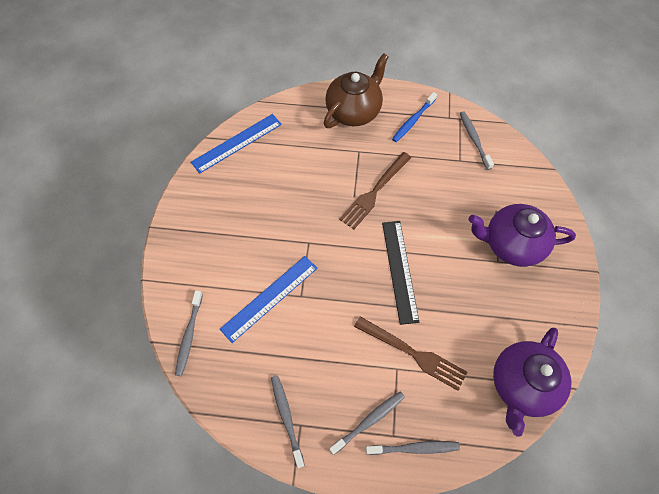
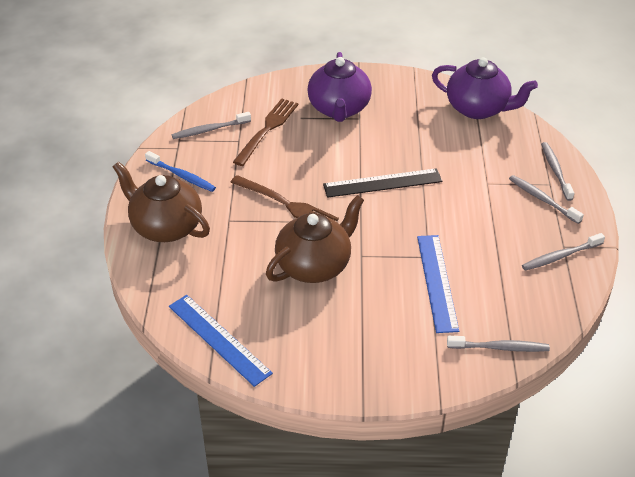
camera: 95 degrees left, 20 degrees down
blue ruler [220,256,317,343] -> blue ruler turned 45 degrees clockwise [417,235,459,333]
brown fork [354,316,467,391] -> brown fork moved to [233,98,299,166]
none -> brown teapot [266,195,364,283]

